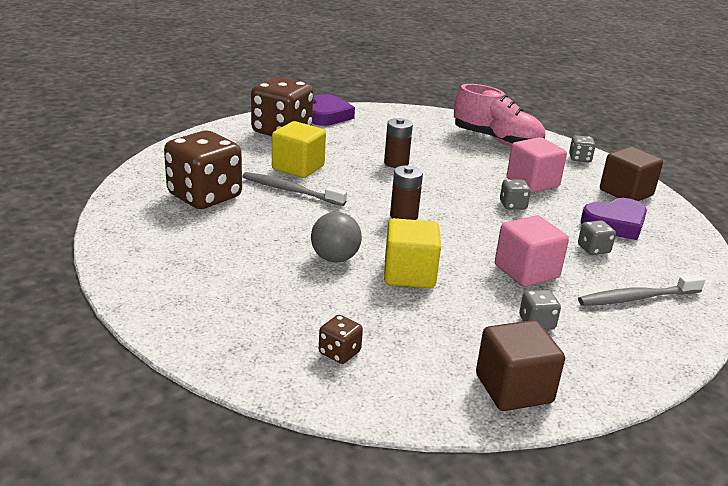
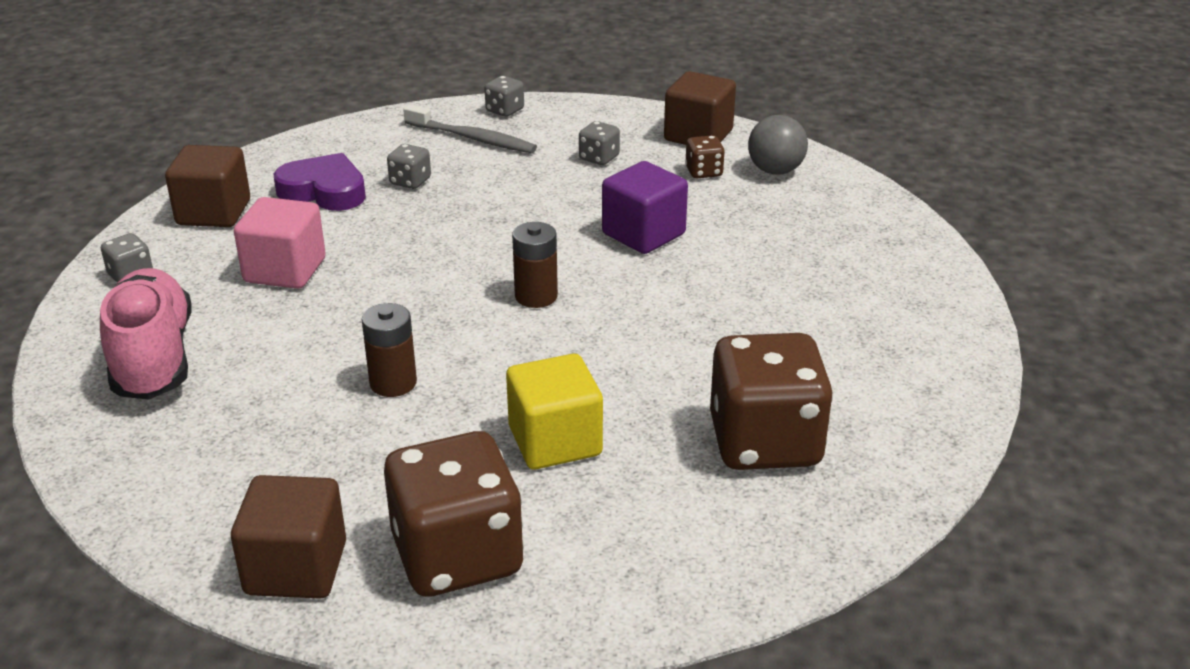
camera: 135 degrees left, 5 degrees up
grey toothbrush [242,172,347,206] -> none
grey ball [311,212,362,263] -> grey ball moved to [748,115,808,175]
purple heart [312,94,355,126] -> brown cube [231,475,346,599]
brown dice [319,315,363,364] -> brown dice moved to [685,135,725,178]
yellow cube [384,218,441,288] -> purple cube [602,161,688,254]
pink cube [495,215,569,287] -> none
grey dice [500,179,531,209] -> grey dice moved to [485,76,524,117]

